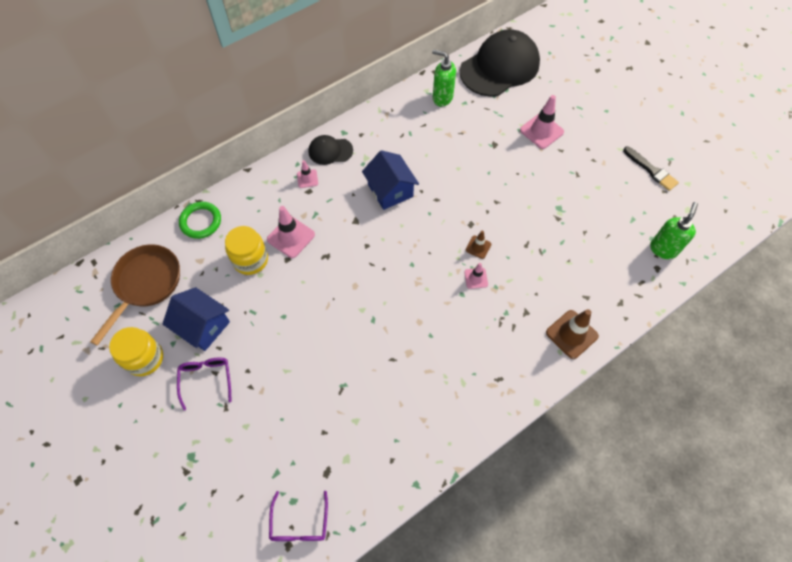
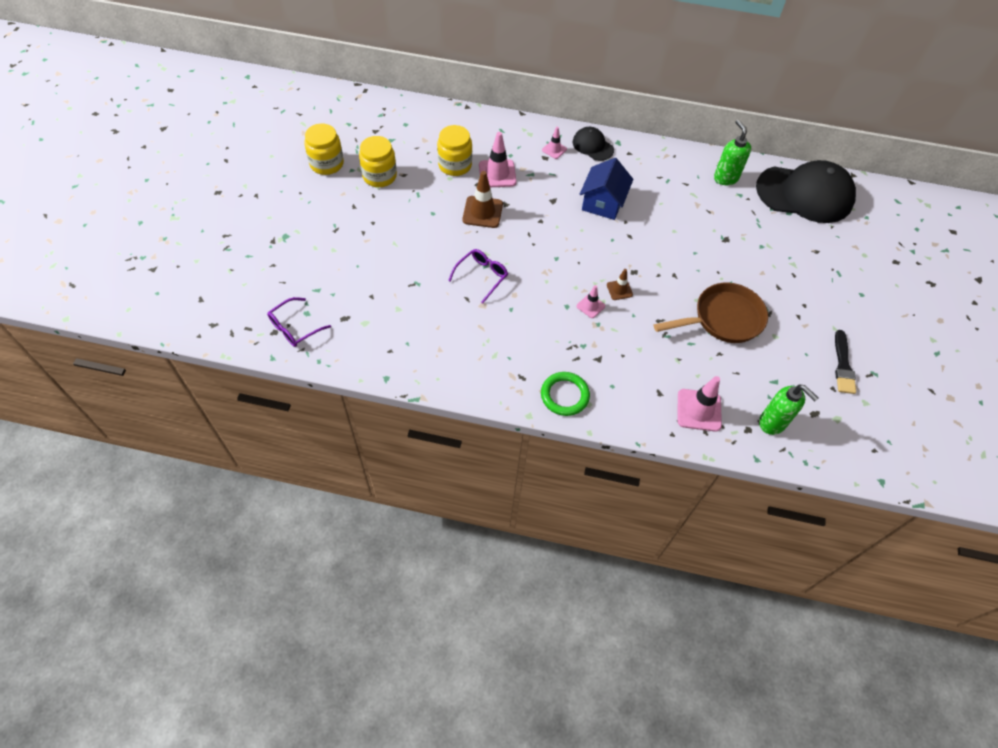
camera: 45 degrees right, 5 degrees down
brown pan [90,244,180,346] -> brown pan moved to [654,283,768,343]
blue house [163,287,230,351] -> yellow jar [359,136,397,187]
purple glasses [177,357,231,410] -> purple glasses moved to [448,249,508,304]
green ring [179,202,221,239] -> green ring moved to [541,372,590,416]
pink traffic cone [520,95,564,149] -> pink traffic cone moved to [678,376,722,432]
brown traffic cone [546,309,599,359] -> brown traffic cone moved to [462,171,503,228]
green soap dispenser [650,202,698,259] -> green soap dispenser turned 60 degrees clockwise [759,385,818,435]

